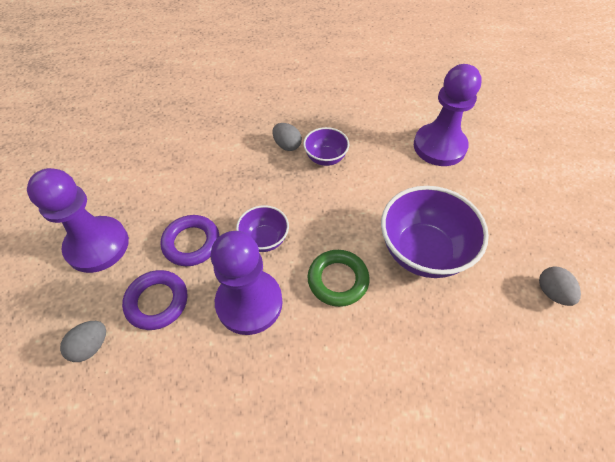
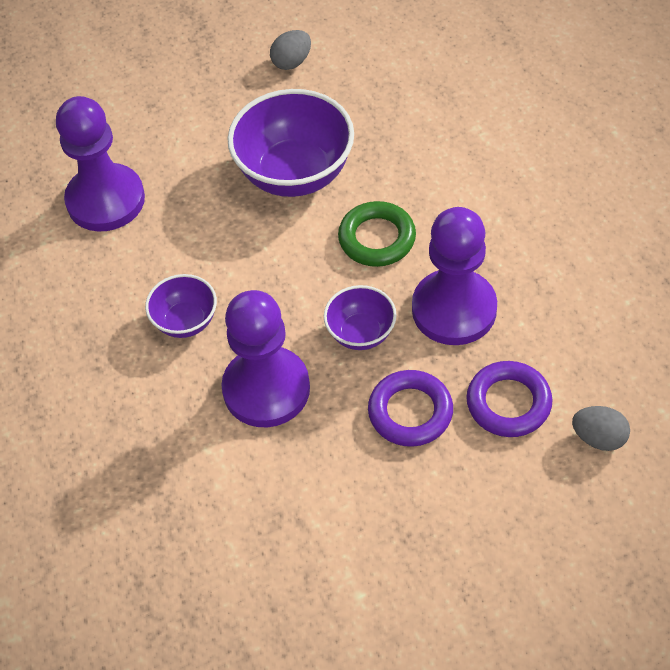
camera: 110 degrees left, 0 degrees up
purple pawn [27,168,129,273] -> purple pawn moved to [221,290,310,427]
grey egg [273,123,302,151] -> none

